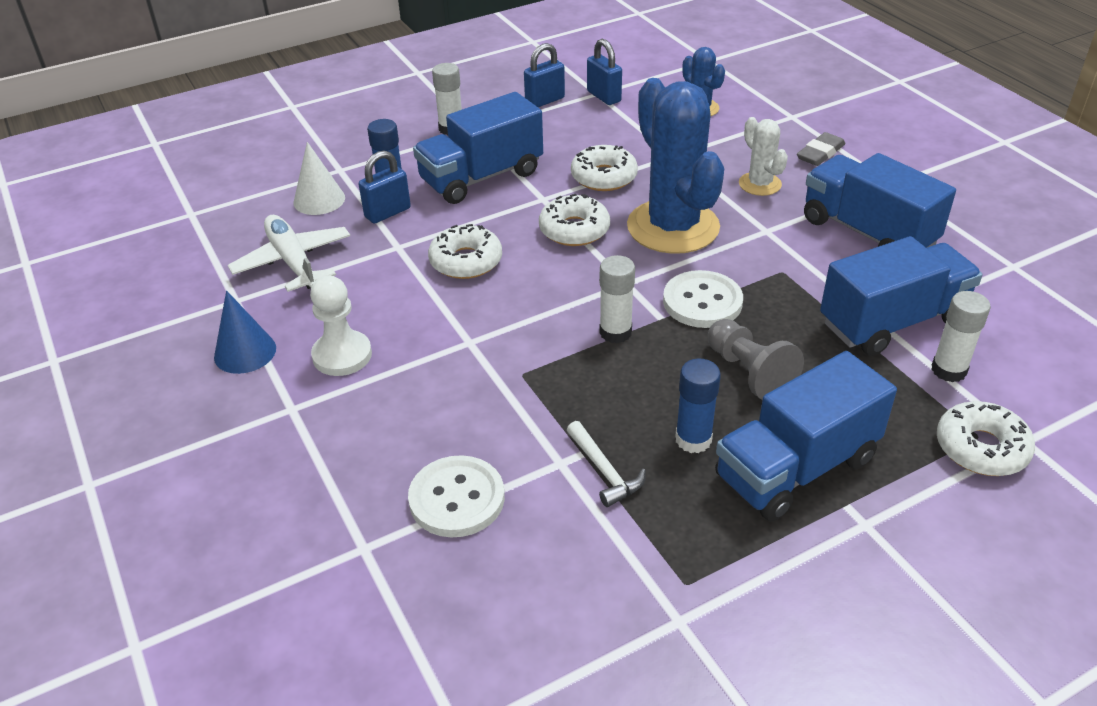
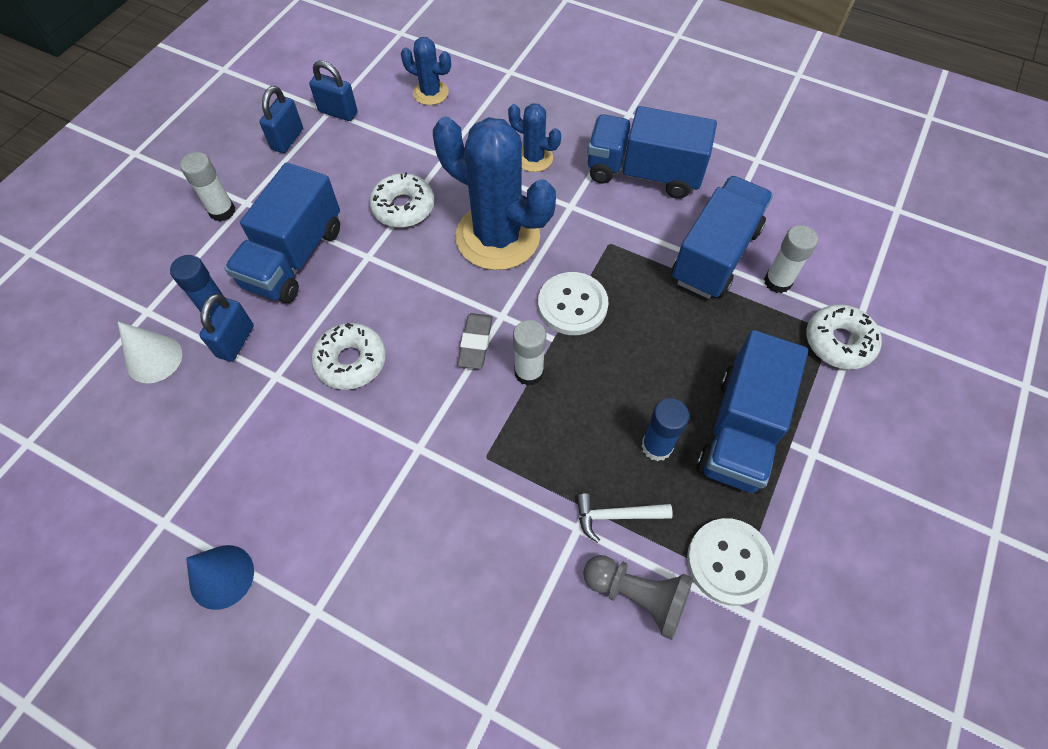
camera: 35 degrees left, 20 degrees up
white plane [228,215,350,292] -> none
white pawn [310,276,372,376] -> none
white button [408,455,505,537] -> white button moved to [687,518,775,606]
white donut [539,194,610,246] -> none
white hammer [567,421,646,507] -> white hammer turned 150 degrees clockwise [577,493,673,543]
grey pawn [708,319,804,400] -> grey pawn moved to [583,555,693,640]
white cactus [739,117,788,196] -> blue cactus [508,103,561,172]
grey eraser [797,132,845,166] -> grey eraser moved to [457,313,493,369]

